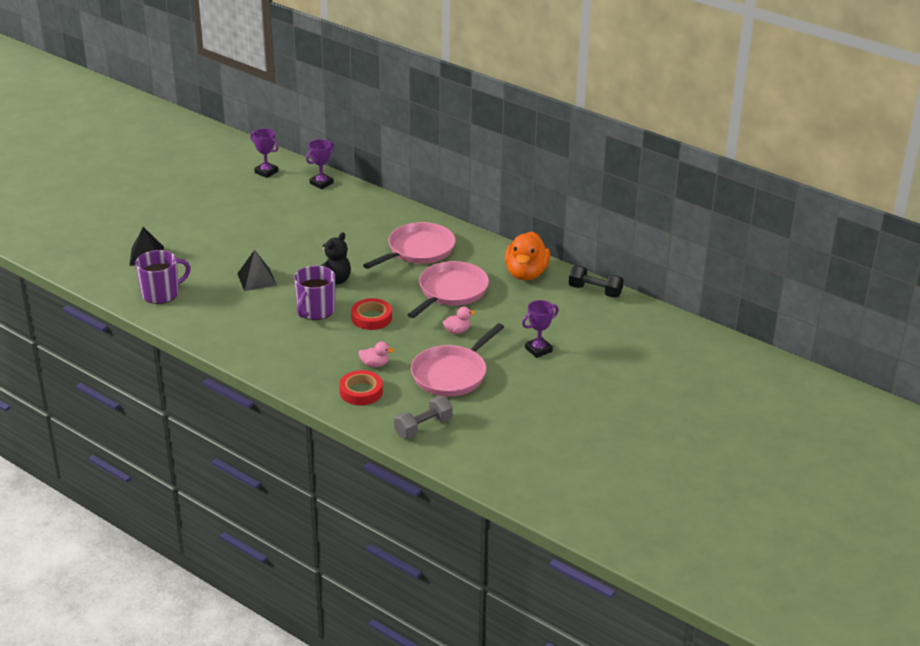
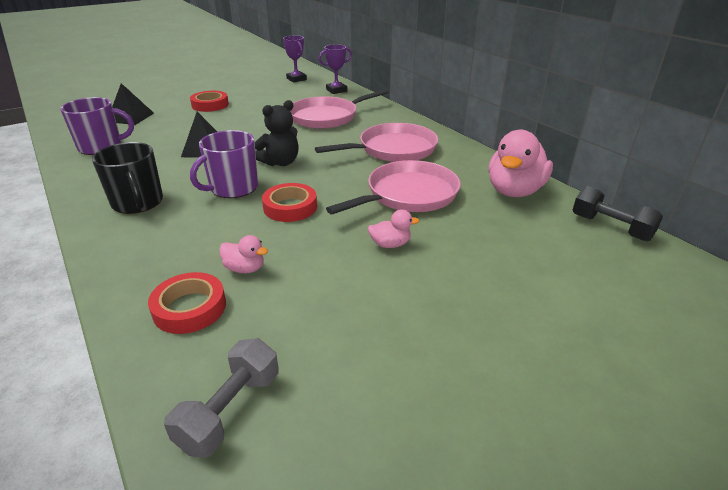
camera: 20 degrees right, 0 degrees up
grey dumbbell [394,396,453,439] -> grey dumbbell turned 45 degrees counterclockwise [164,338,278,458]
pink pan [411,323,504,397] -> pink pan moved to [290,89,389,129]
orange duck [505,232,550,280] -> pink duck [488,129,553,197]
purple trophy [522,300,559,358] -> none
none -> black mug [92,142,163,214]
none -> red tape [190,91,229,112]

